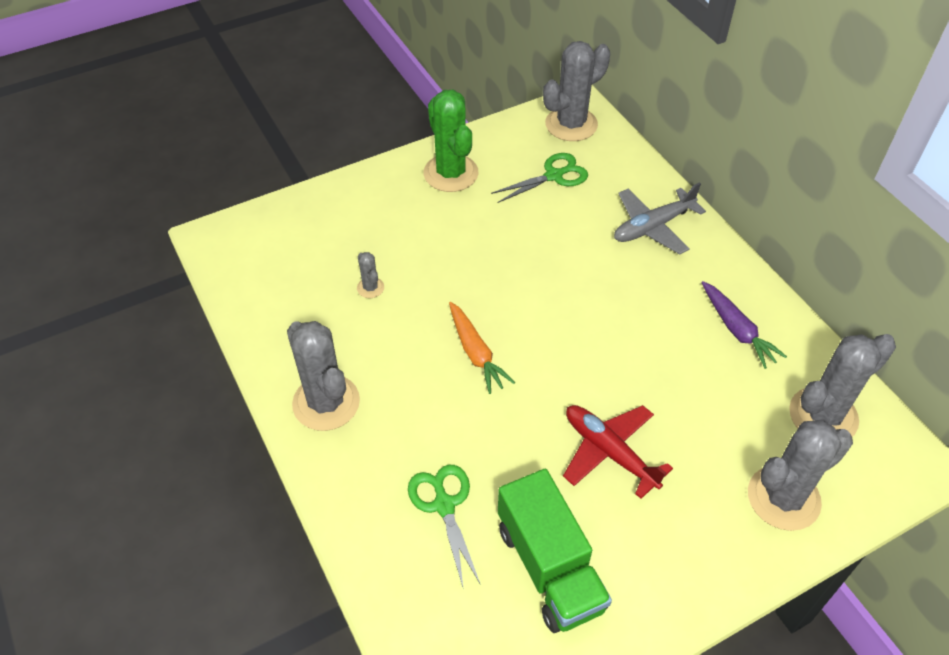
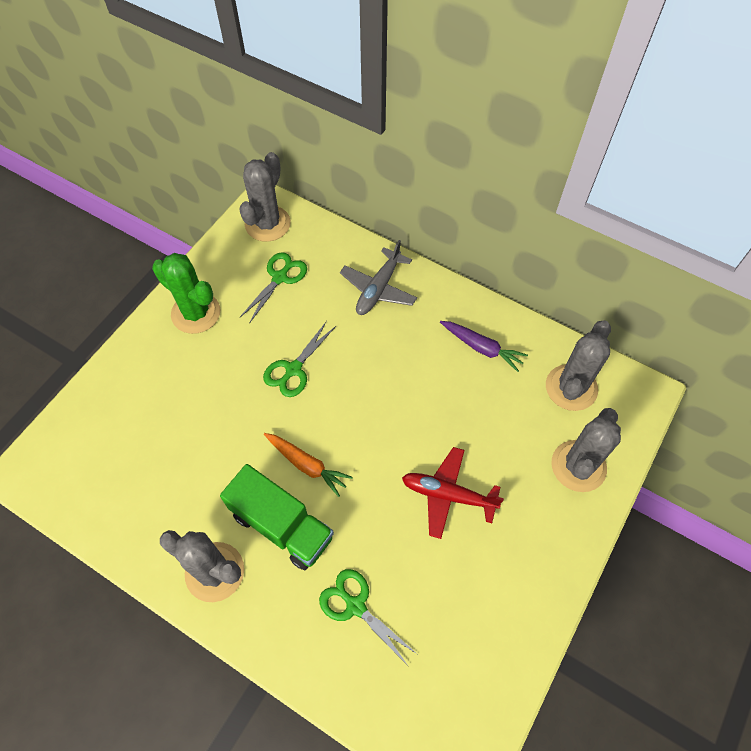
camera: 30 degrees left, 10 degrees up
grey cactus [357,252,384,298] -> none
green truck [498,469,612,633] -> green truck moved to [220,464,334,570]
none -> green scissors [263,321,336,397]

